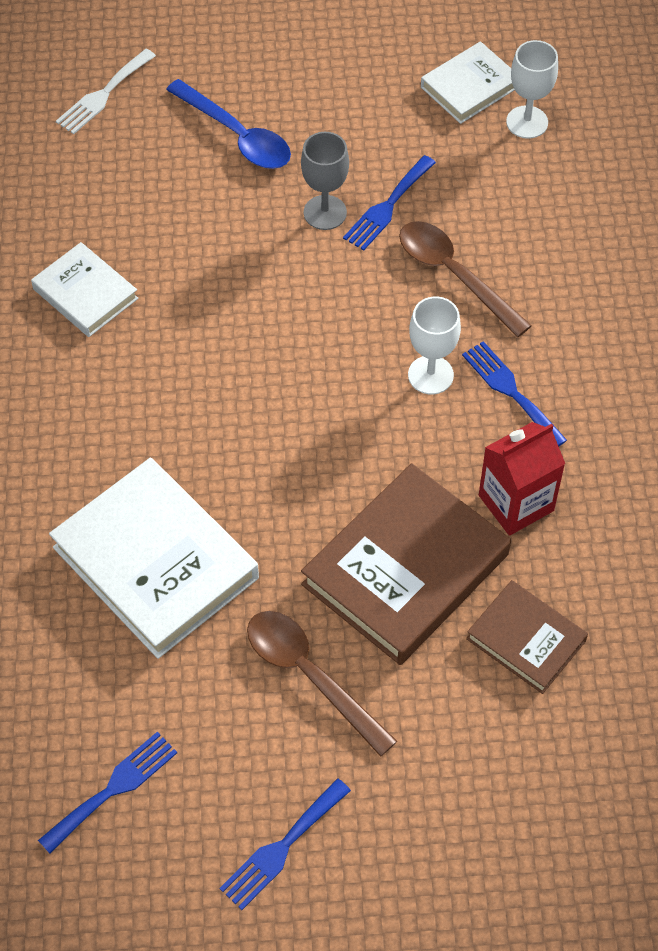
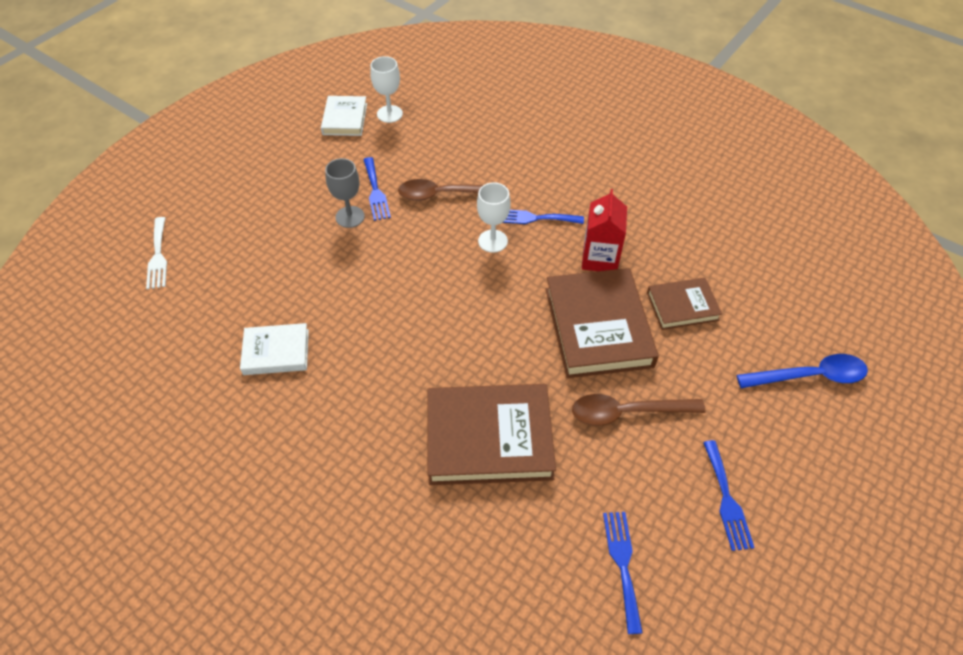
camera: 50 degrees left, 5 degrees down
white book [49,458,259,659] -> brown book [427,384,556,485]
blue spoon [166,79,291,169] -> blue spoon moved to [737,354,868,388]

